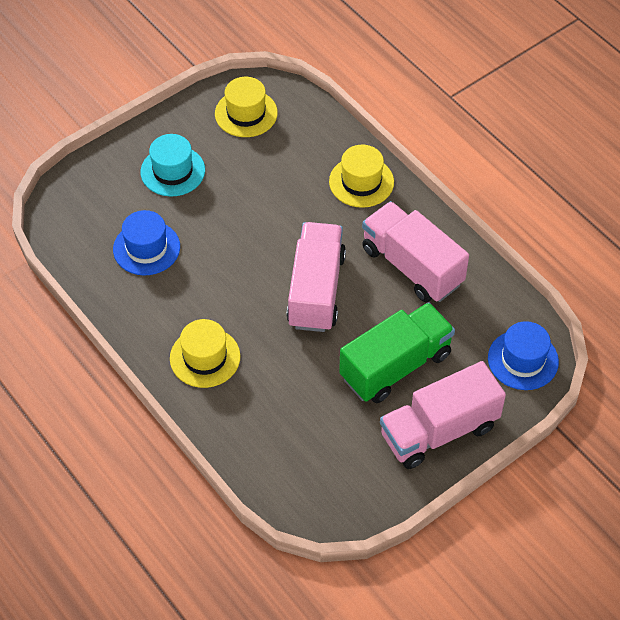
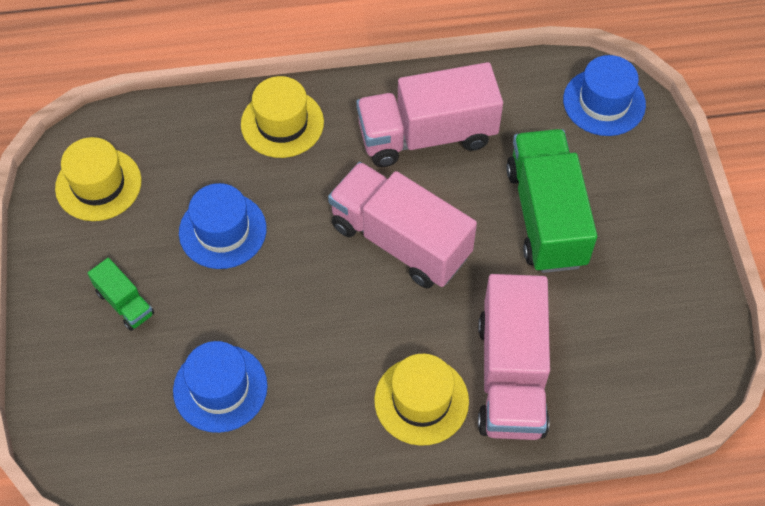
camera: 60 degrees left, 5 degrees up
turquoise hat [141,134,205,197] -> green truck [88,258,154,331]
pink truck [380,361,506,469] -> pink truck moved to [478,274,550,440]
none -> blue hat [179,183,267,269]

